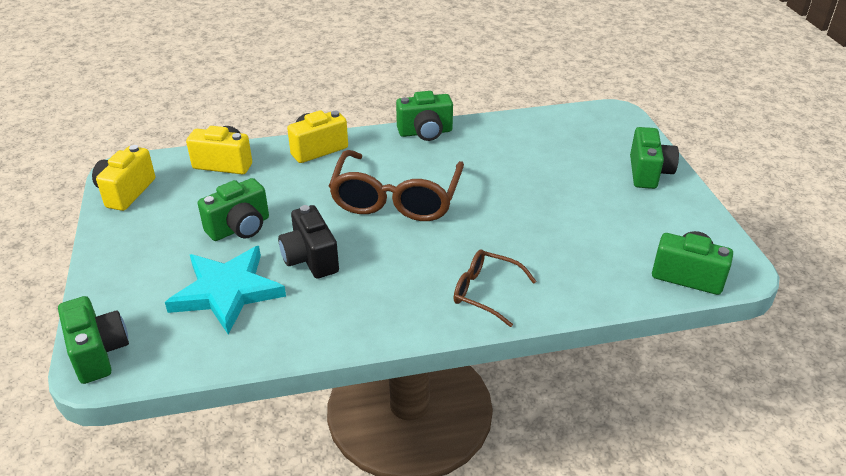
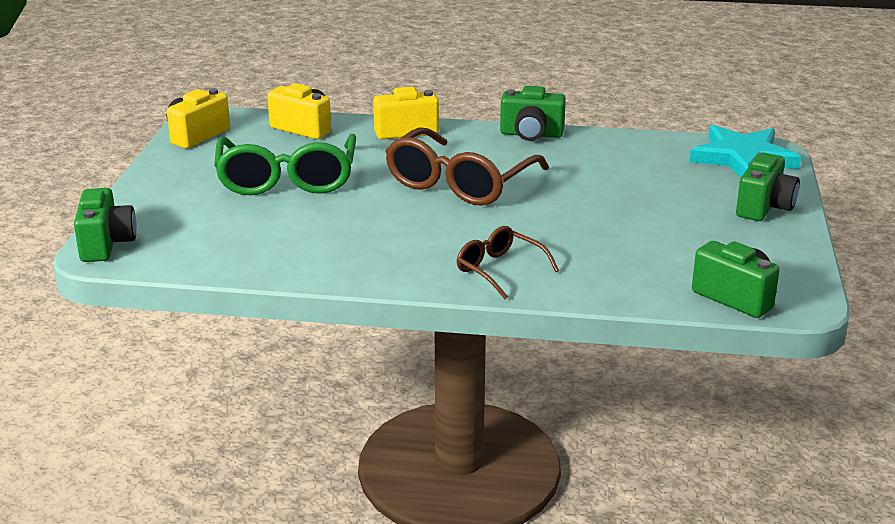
camera: 20 degrees right, 10 degrees down
turquoise star [165,246,286,334] -> turquoise star moved to [689,125,801,177]
green camera [198,178,269,241] -> green glasses [214,134,356,195]
black camera [278,205,339,278] -> none

